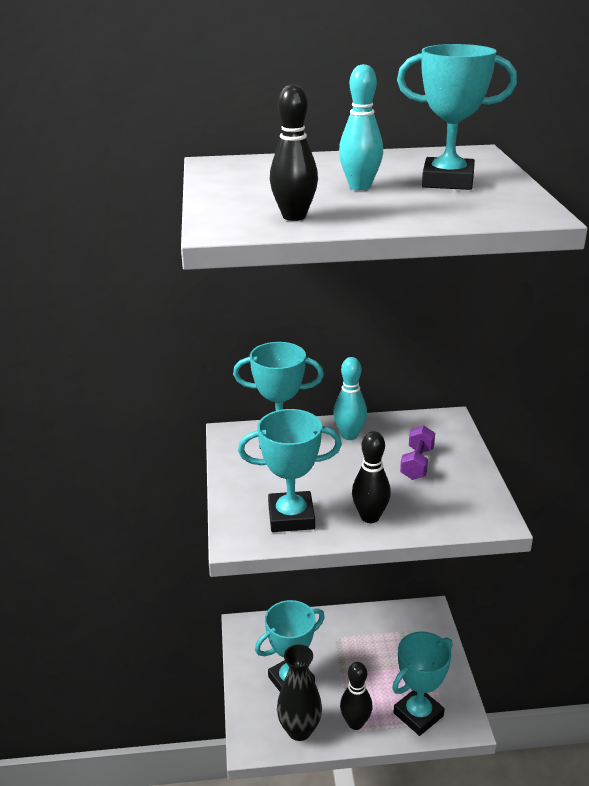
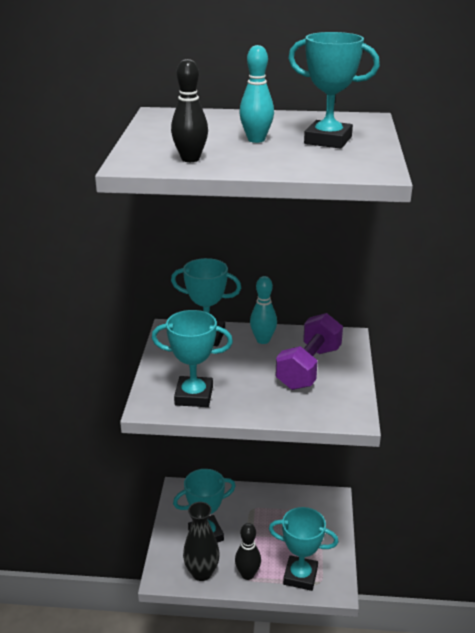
camera: 10 degrees right, 0 degrees up
black bowling pin [352,431,391,523] -> none
turquoise trophy [392,631,453,736] -> turquoise trophy turned 45 degrees clockwise [269,507,338,591]
purple dumbbell [400,425,435,480] -> purple dumbbell [276,313,343,390], size x1.82

